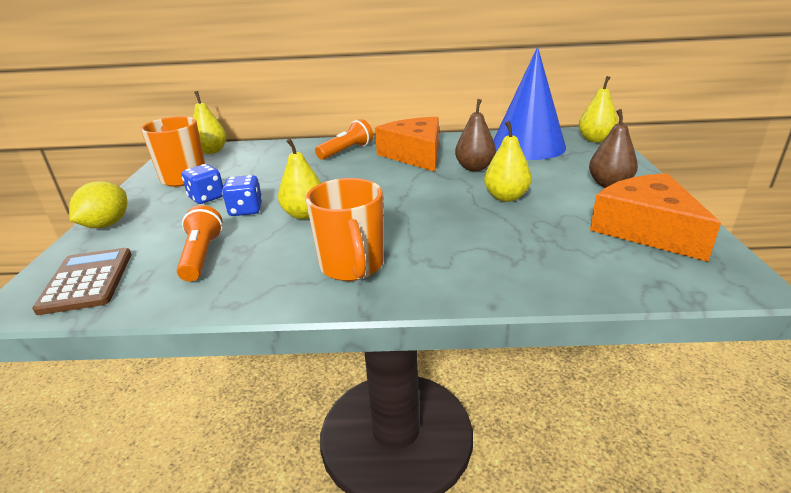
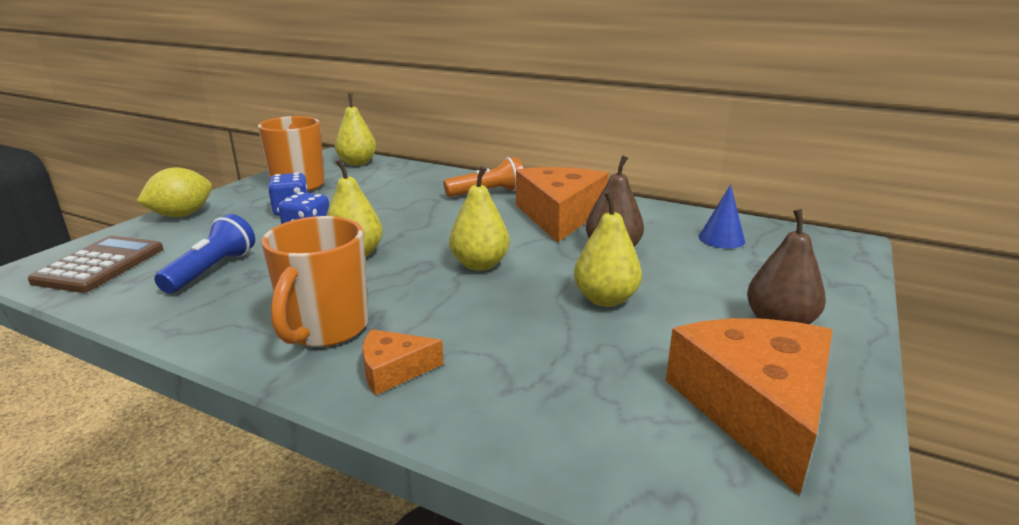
camera: 25 degrees right, 5 degrees down
orange flashlight [177,205,223,282] -> blue flashlight [154,214,255,294]
blue cone [493,47,566,160] -> blue cone [699,184,745,249], size x0.41
yellow pear [579,76,618,142] -> yellow pear moved to [449,166,510,271]
none -> orange cheese [363,329,444,395]

